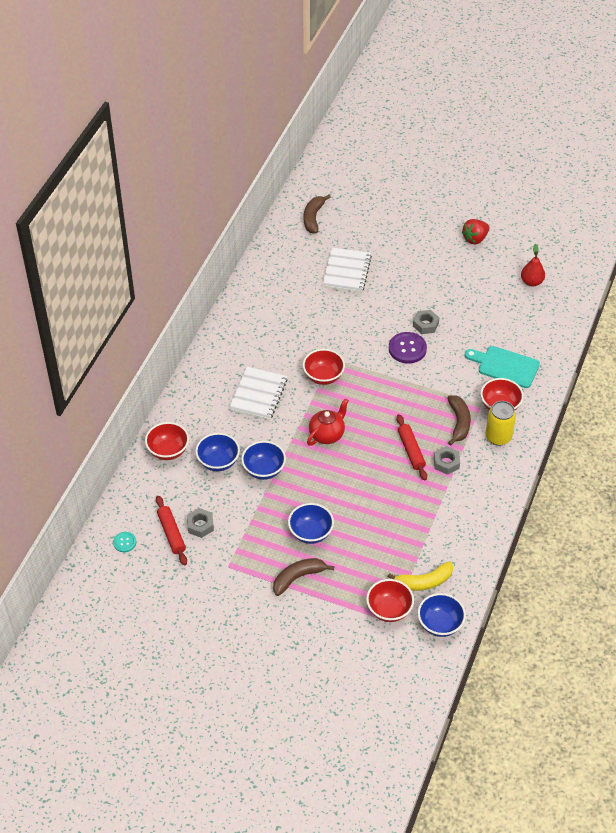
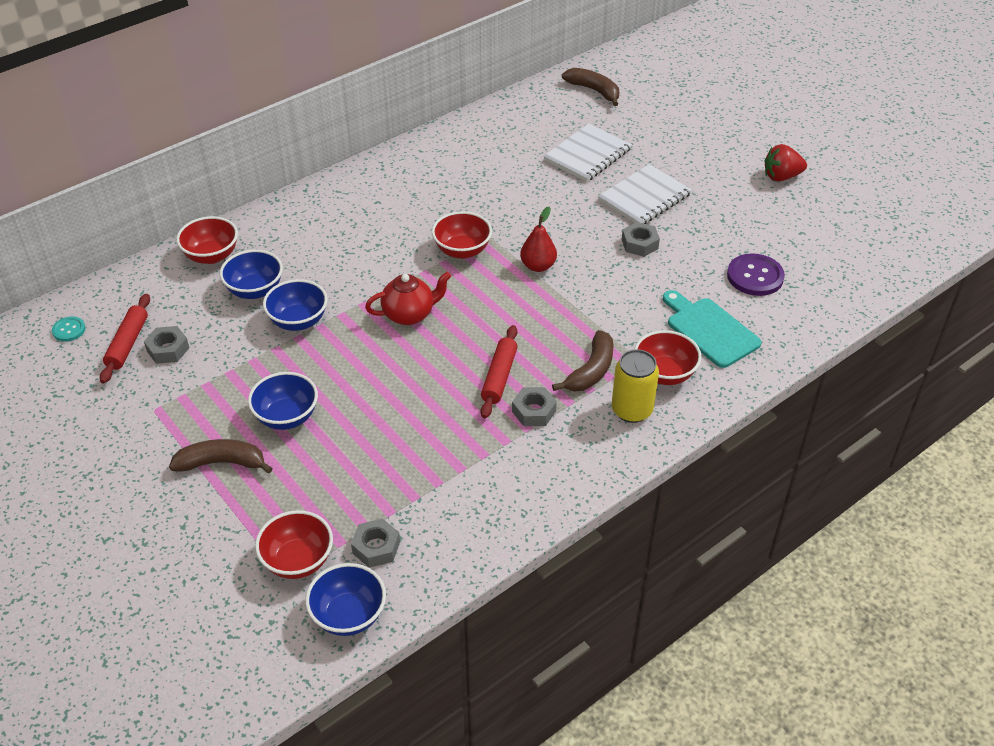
camera: 30 degrees right, 5 degrees down
white notebook [229,367,288,420] -> white notebook moved to [598,164,692,224]
brown banana [304,195,331,234] -> brown banana turned 90 degrees clockwise [562,68,619,106]
yellow banana [388,561,453,591] -> grey nut [351,519,400,568]
purple button [389,332,427,364] -> purple button moved to [727,253,785,296]
red pear [521,244,545,286] -> red pear moved to [520,207,557,272]

